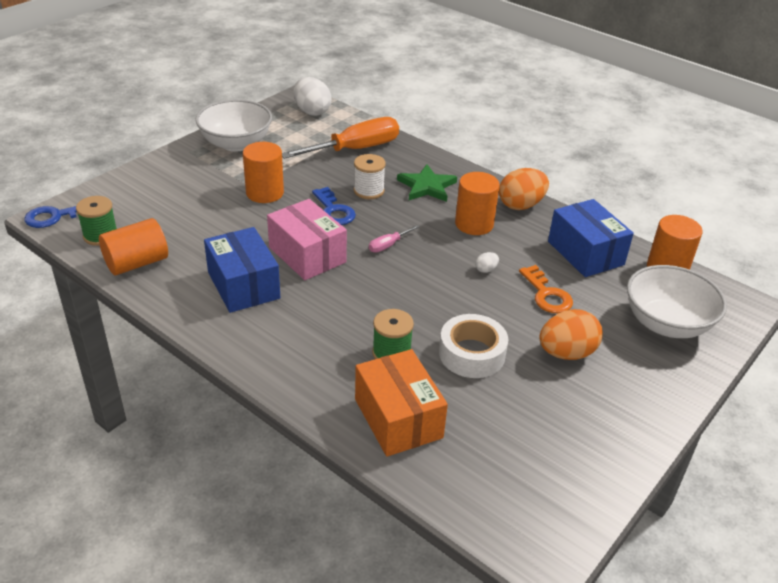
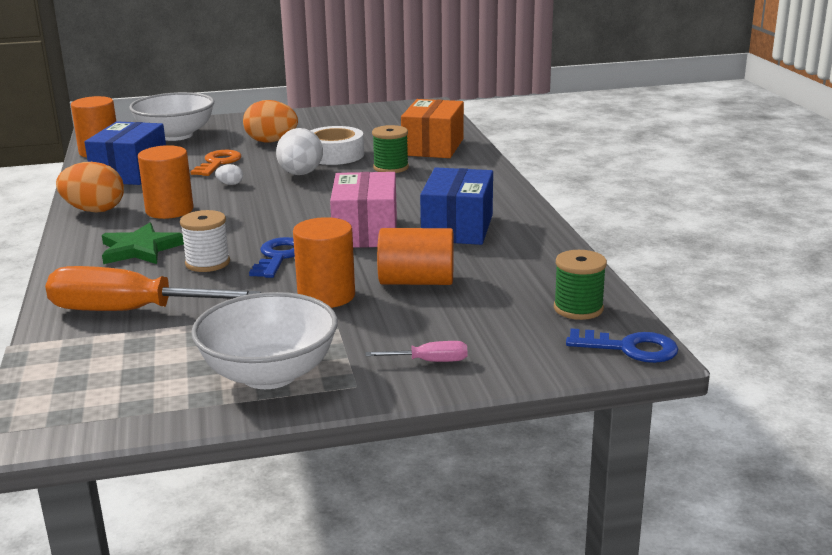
camera: 140 degrees left, 15 degrees down
orange cylinder [99,218,168,275] -> orange cylinder moved to [377,228,454,285]
white egg [294,77,331,116] -> white egg moved to [276,128,323,175]
pink screwdriver [369,225,420,253] -> pink screwdriver moved to [366,341,467,362]

